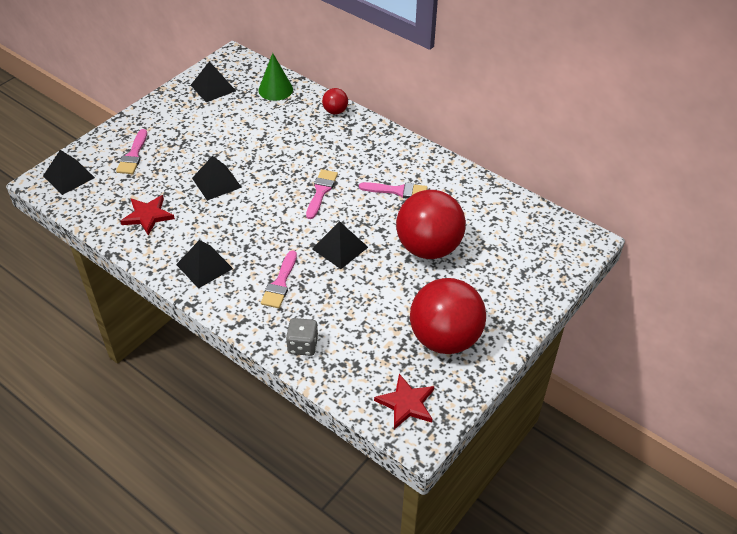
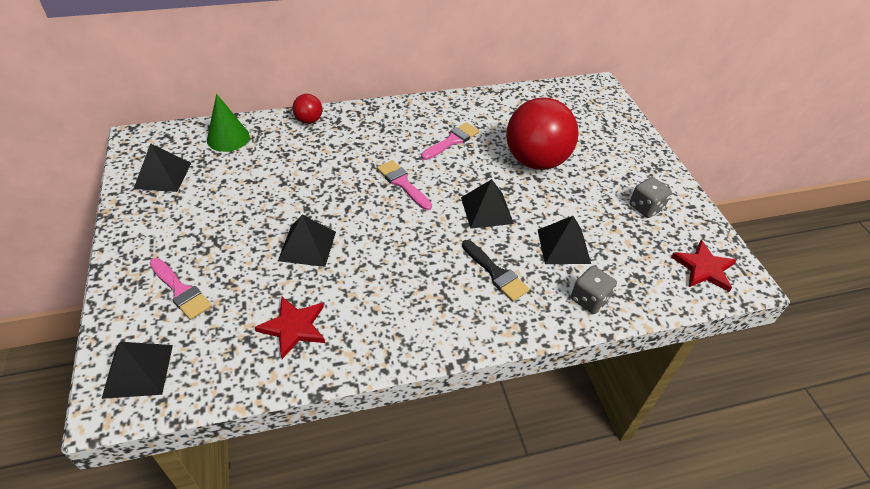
camera: 55 degrees left, 0 degrees up
black pyramid [176,240,233,289] -> black pyramid moved to [538,216,591,264]
pink brush [261,250,297,308] -> black brush [462,240,530,302]
red ball [410,278,486,354] -> grey dice [630,177,672,218]

